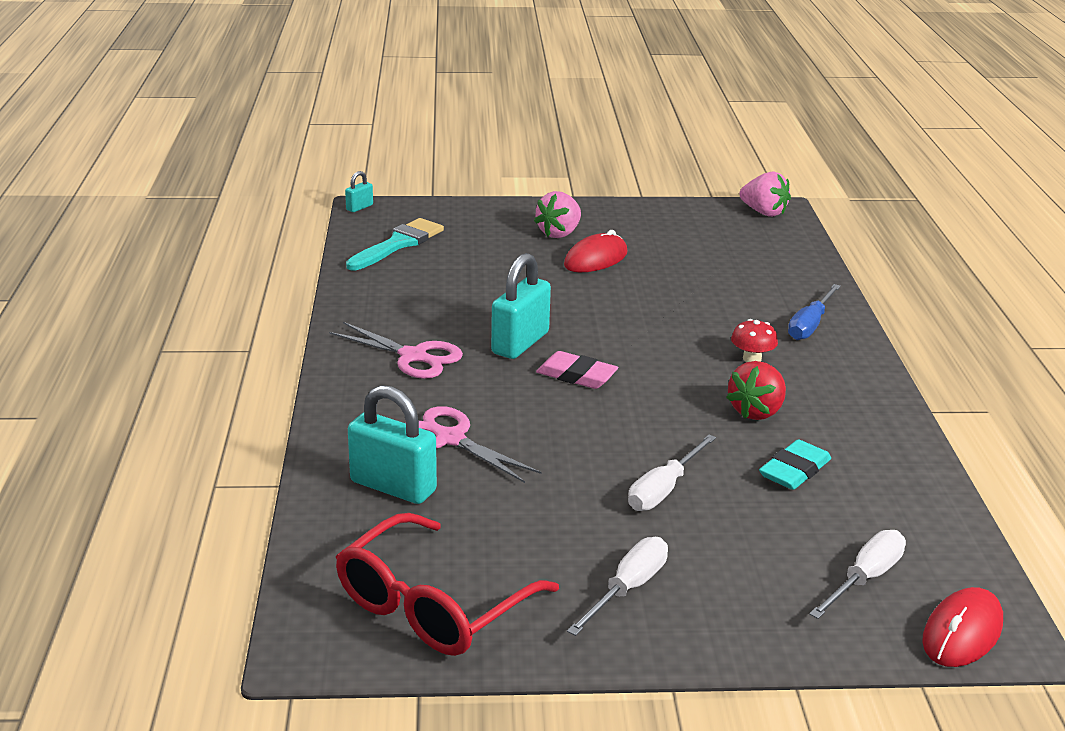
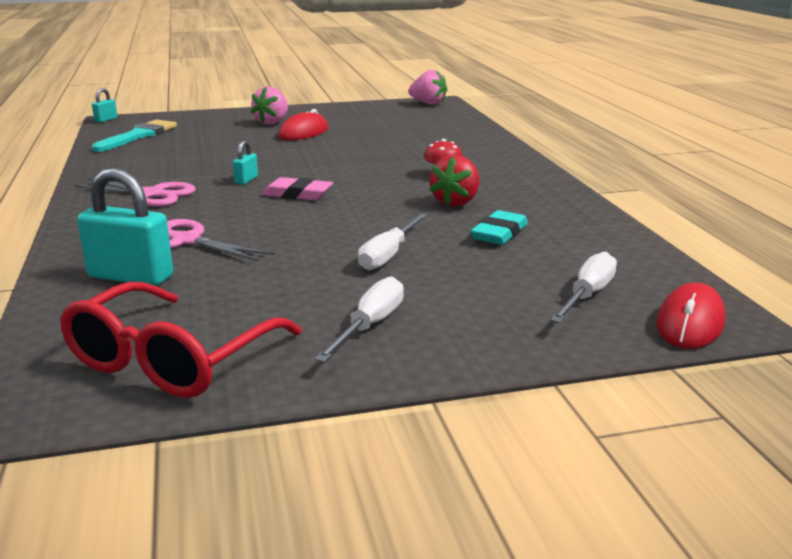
camera: 10 degrees left, 5 degrees down
turquoise padlock [491,253,551,359] -> turquoise padlock [233,141,258,185], size x0.48
blue screwdriver [788,284,841,340] -> none

